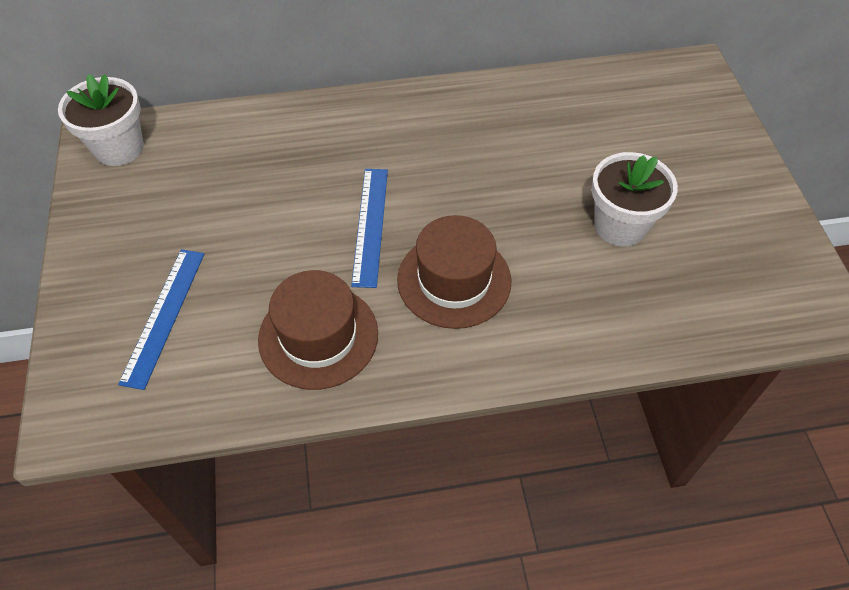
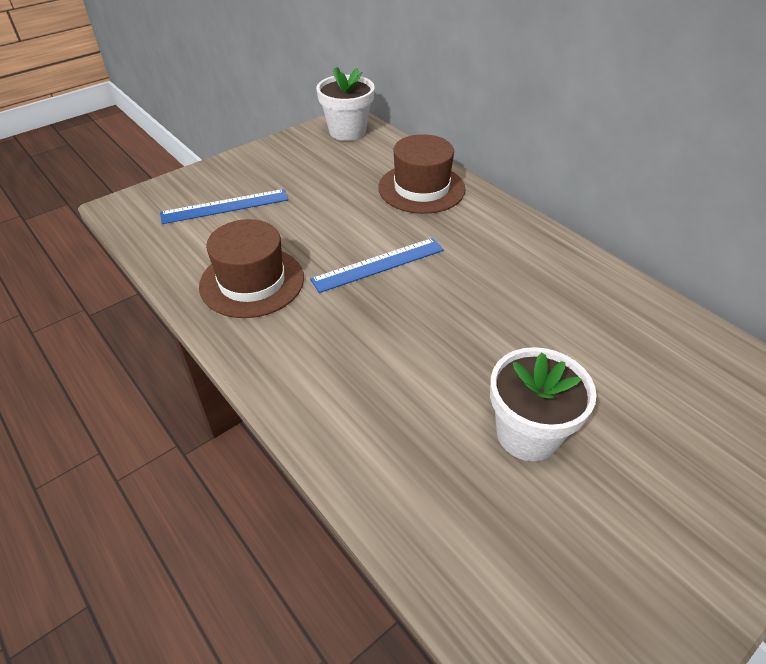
camera: 60 degrees right, 10 degrees down
brown hat [397,215,512,329] -> brown hat moved to [378,134,465,214]

